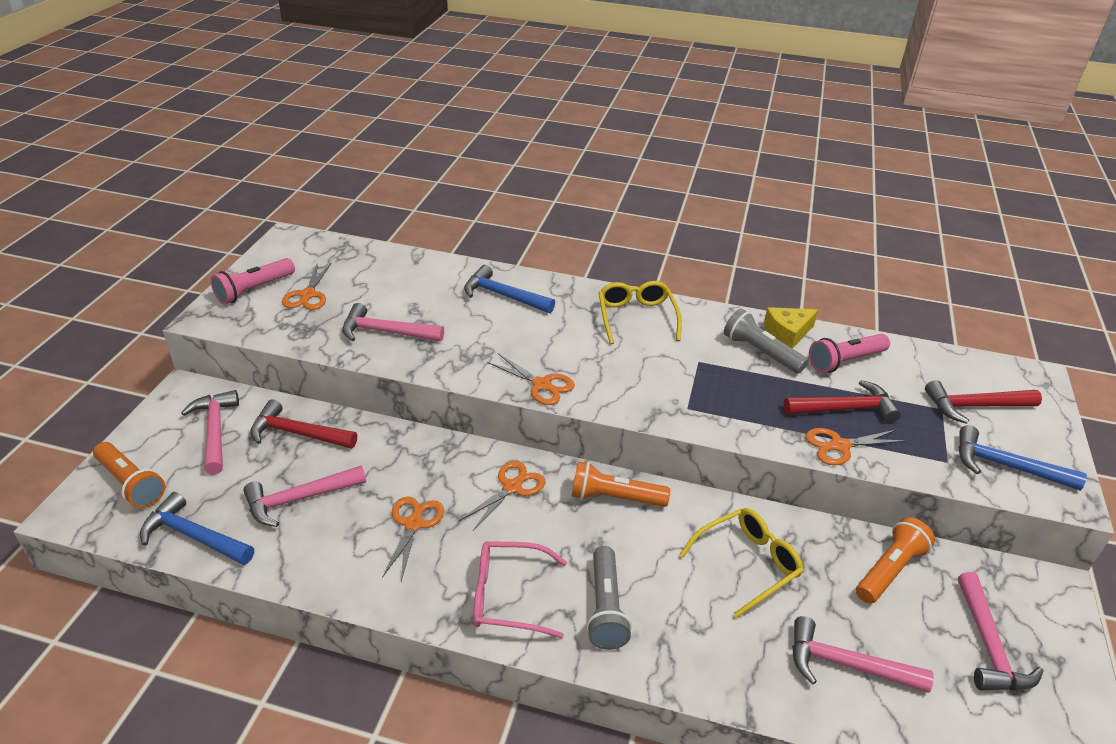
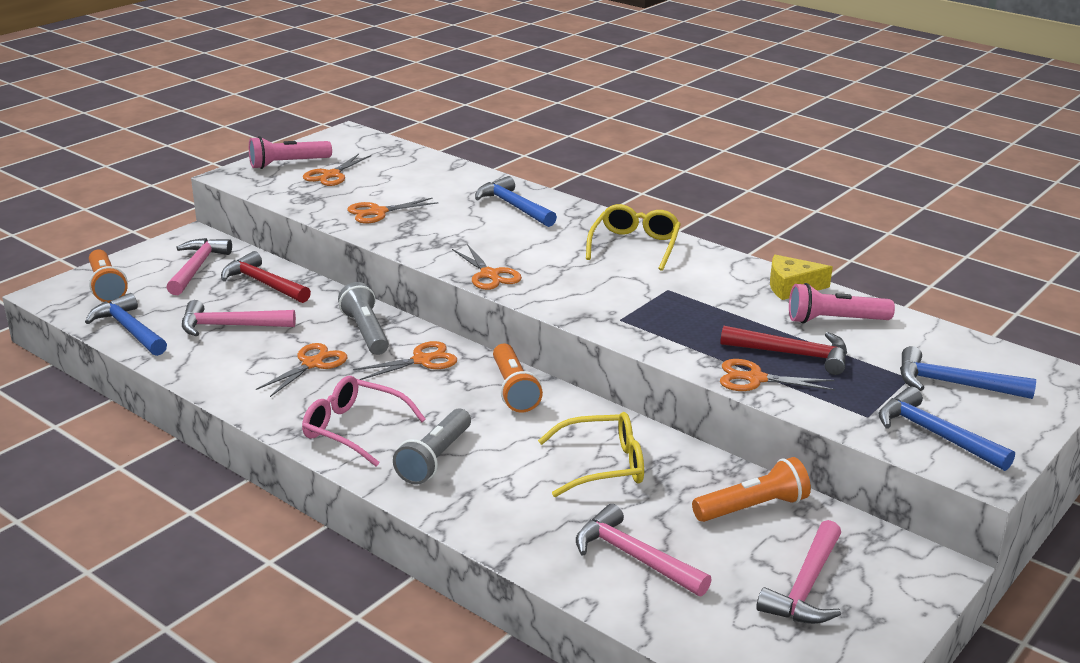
camera: 25 degrees right, 10 degrees down
pink hammer [342,303,444,342] -> orange scissors [347,198,439,223]
orange flashlight [571,462,670,507] -> orange flashlight turned 135 degrees counterclockwise [493,343,543,412]
grey flashlight [724,309,808,373] -> grey flashlight moved to [338,282,389,355]
red hammer [925,380,1042,424] -> blue hammer [900,346,1036,399]

